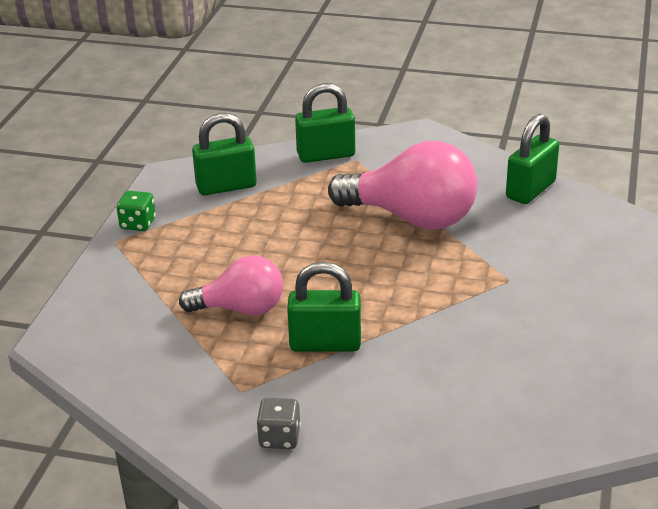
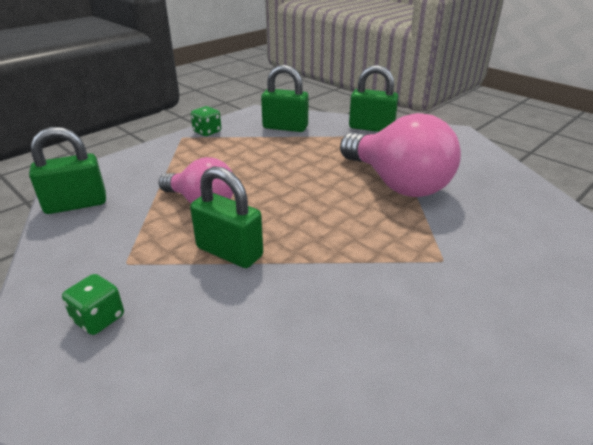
camera: 30 degrees right, 0 degrees up
grey dice [256,398,301,449] -> green dice [62,274,124,335]
green padlock [506,114,559,204] -> green padlock moved to [29,127,106,214]

